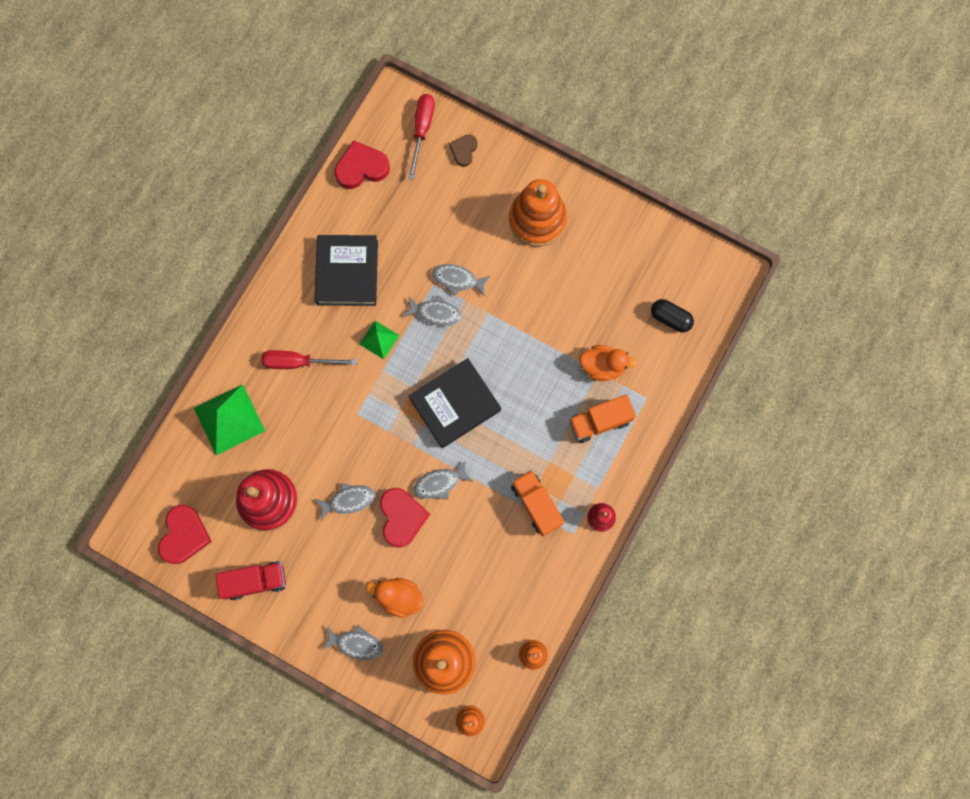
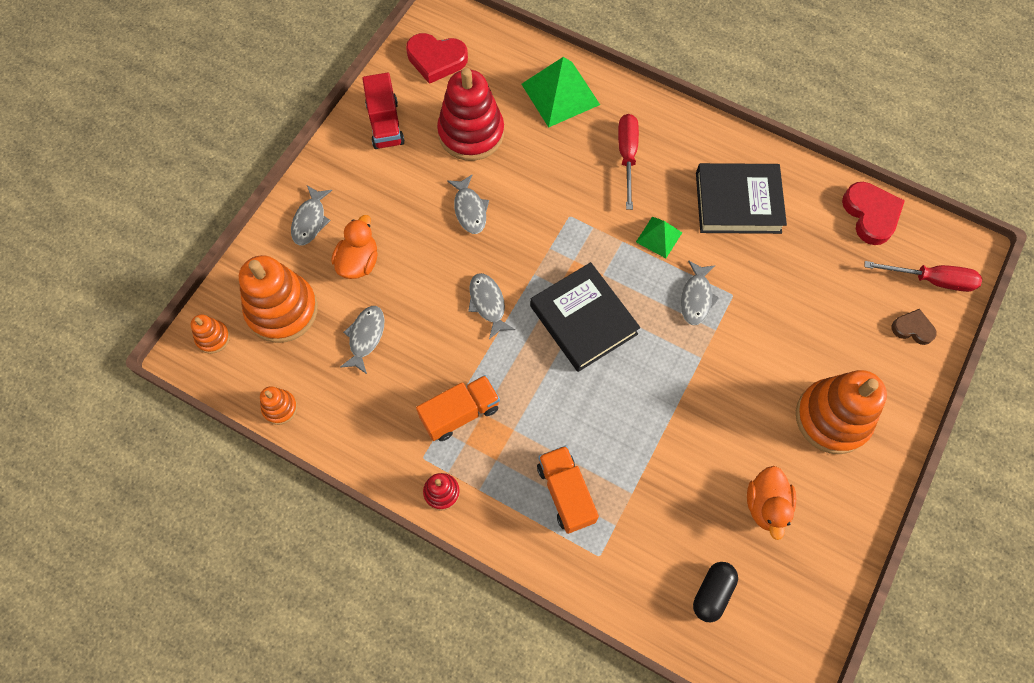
camera: 90 degrees right, 10 degrees down
red heart [380,488,430,548] -> none
grey fish [432,264,490,297] -> grey fish moved to [340,306,385,374]
orange duck [580,345,637,381] -> orange duck moved to [747,466,796,540]

